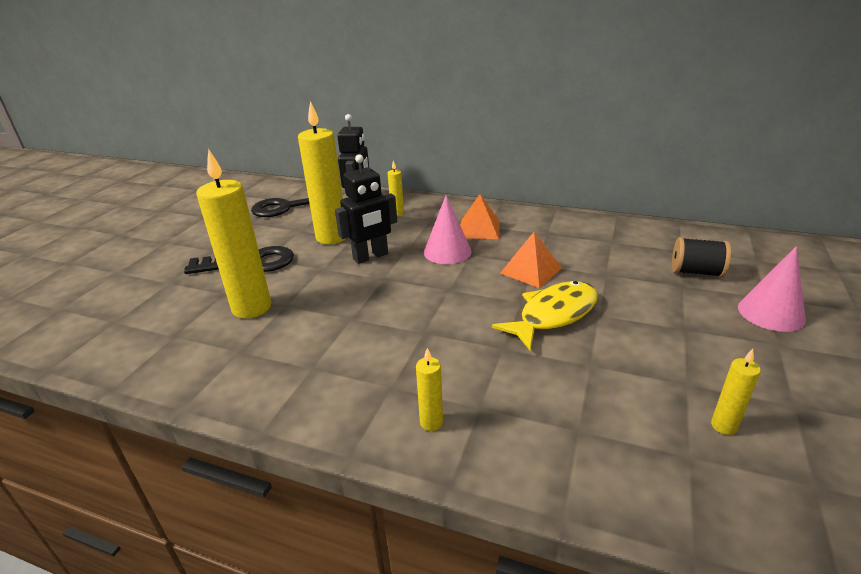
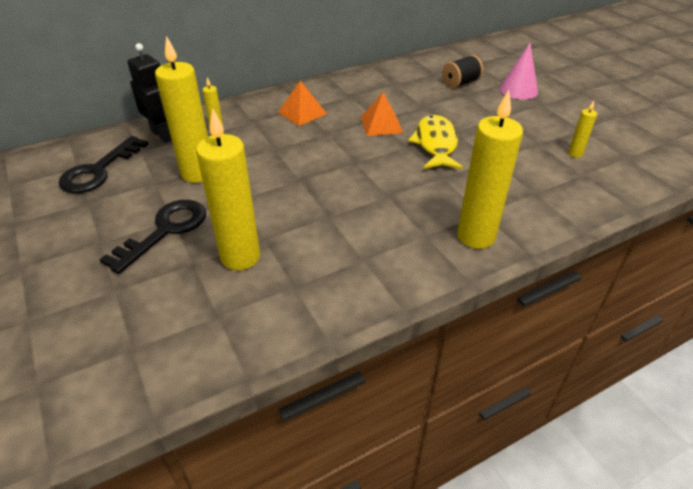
camera: 50 degrees left, 10 degrees up
black robot [335,154,397,264] -> none
yellow candle [416,348,443,431] -> yellow candle [457,90,523,249], size x2.24
pink cone [424,195,472,264] -> none

